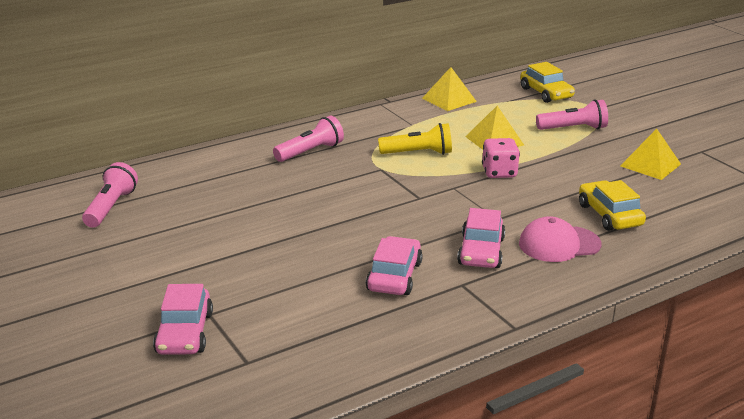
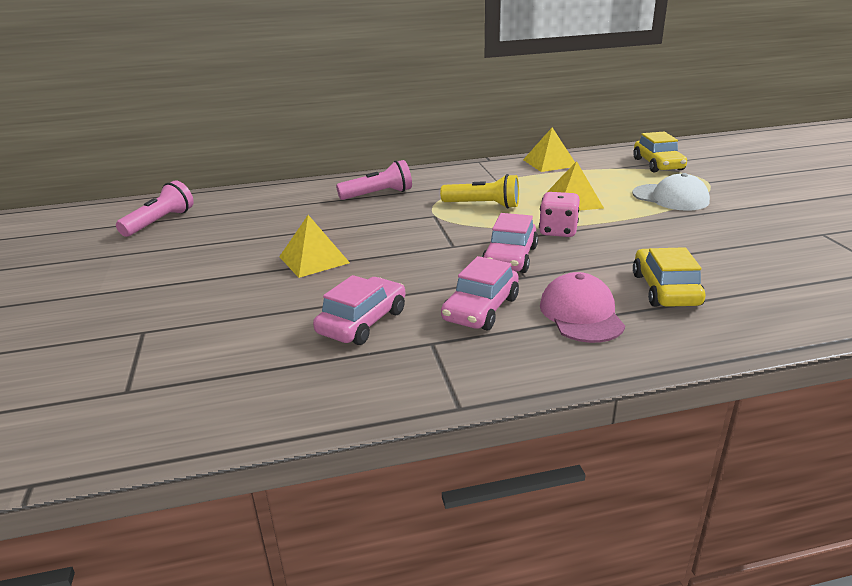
camera: 20 degrees right, 0 degrees up
pink car [153,284,213,355] -> pink car moved to [482,213,538,273]
pink cap [519,216,602,262] -> pink cap turned 75 degrees clockwise [540,272,625,343]
pink flashlight [536,99,608,130] -> white cap [632,173,710,211]
yellow pyramid [620,129,681,180] -> yellow pyramid moved to [279,215,350,278]

